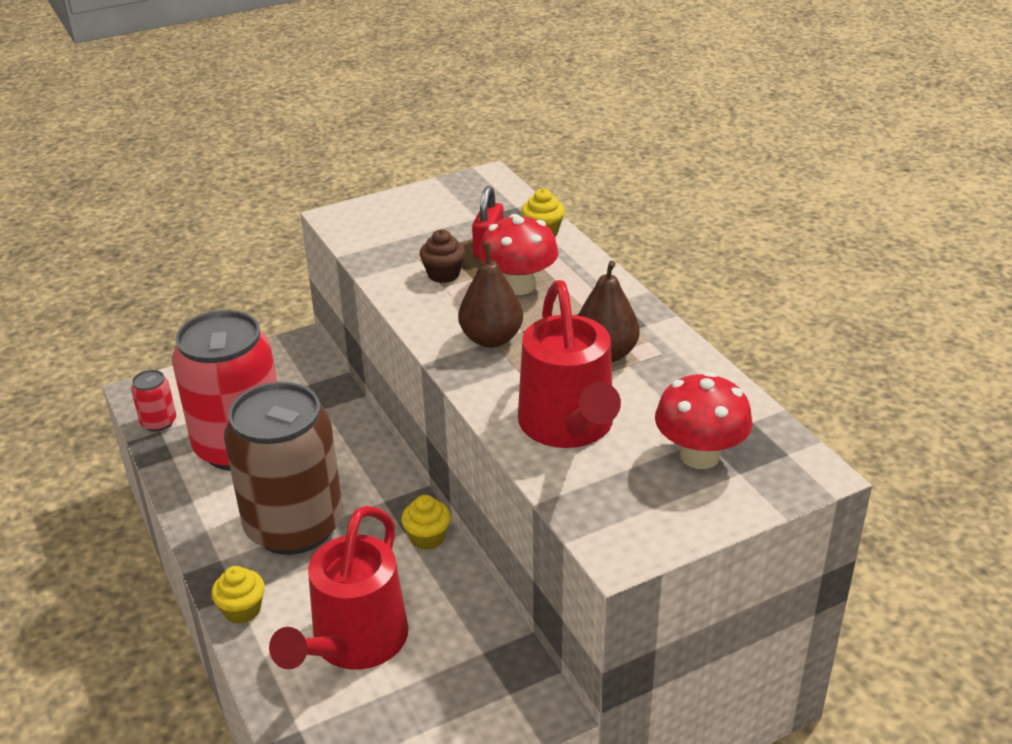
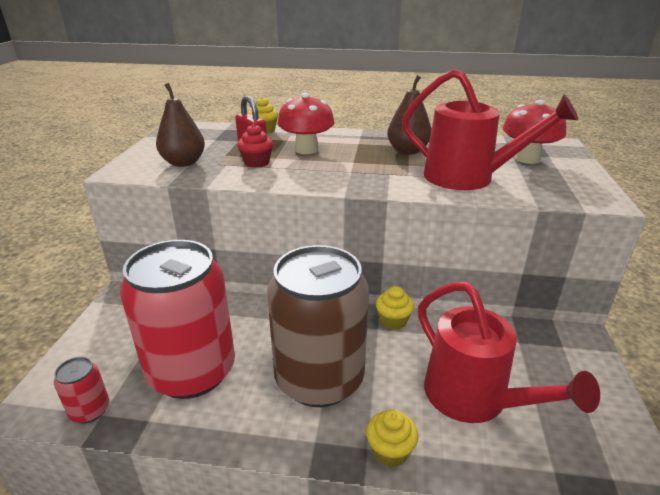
camera: 55 degrees left, 5 degrees down
brown cupcake [420,229,465,283] -> red cupcake [237,124,273,168]
brown pear [458,243,523,348] -> brown pear moved to [156,83,205,167]

